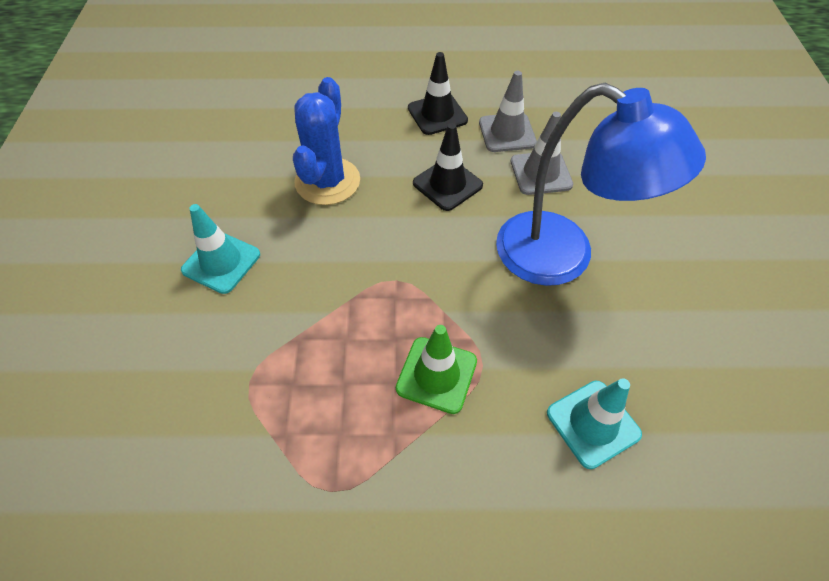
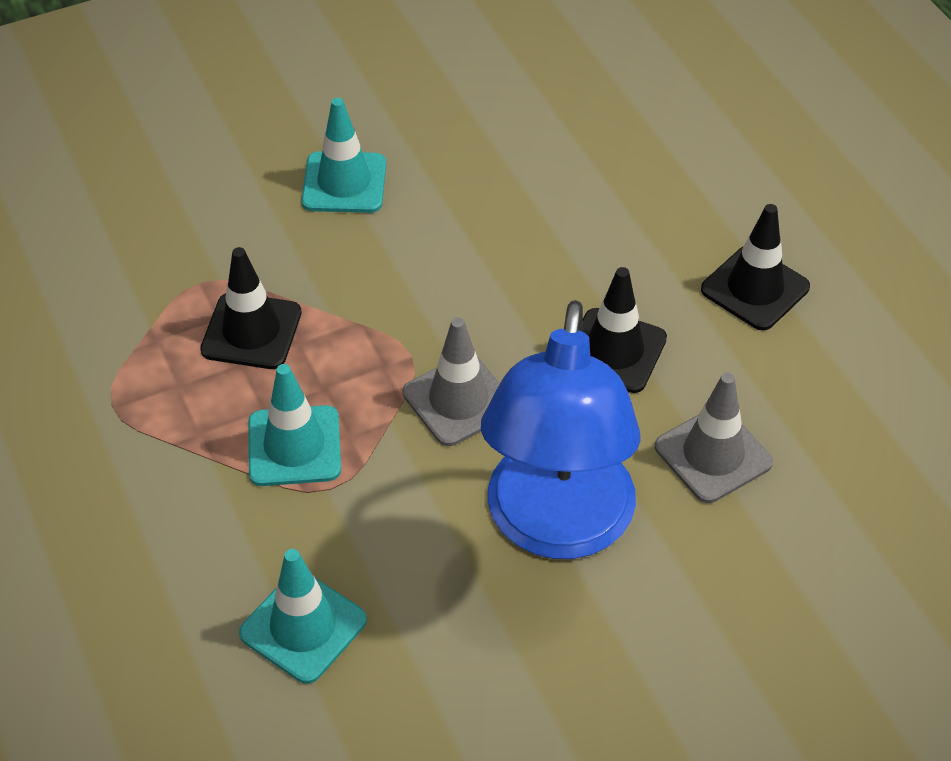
camera: 65 degrees right, 5 degrees down
blue cactus [293,77,360,205] -> none
green traffic cone [396,325,477,414] -> turquoise traffic cone [248,364,341,486]
grey traffic cone [479,71,537,152] -> grey traffic cone moved to [403,317,500,446]
none -> black traffic cone [200,247,302,369]

